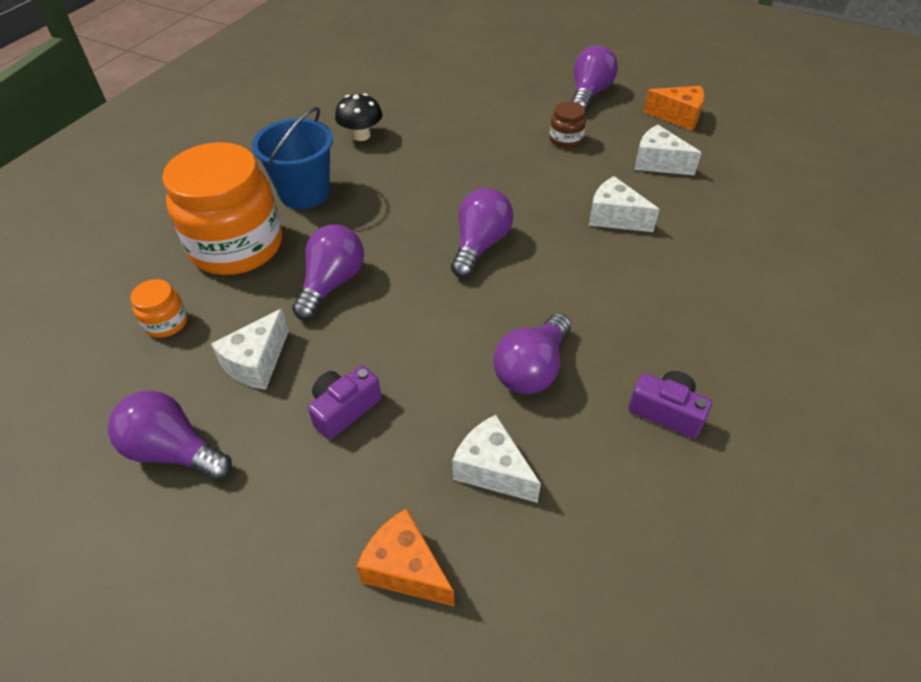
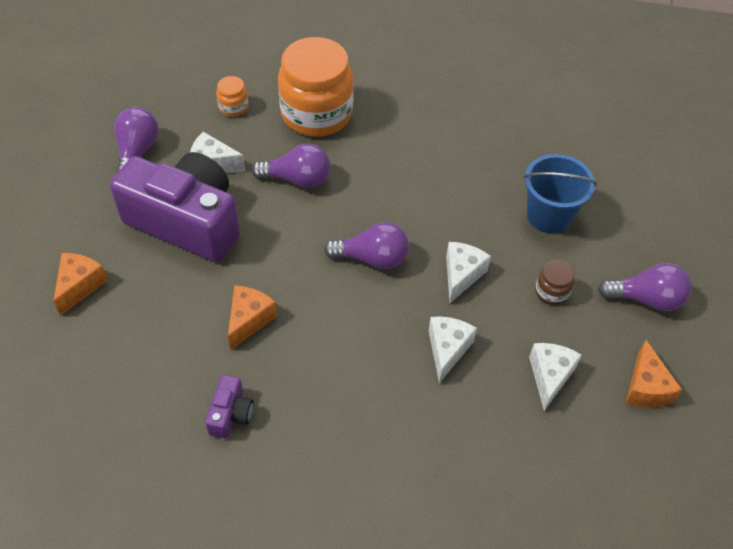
camera: 70 degrees right, 5 degrees up
blue bucket [252,107,333,209] -> blue bucket moved to [523,154,597,233]
purple camera [308,365,381,440] -> purple camera [110,152,240,262], size x2.44
black mushroom [335,93,382,141] -> none
white cheese [452,415,541,503] -> white cheese moved to [446,242,491,303]
purple light bulb [493,313,571,394] -> orange cheese [228,285,277,350]

